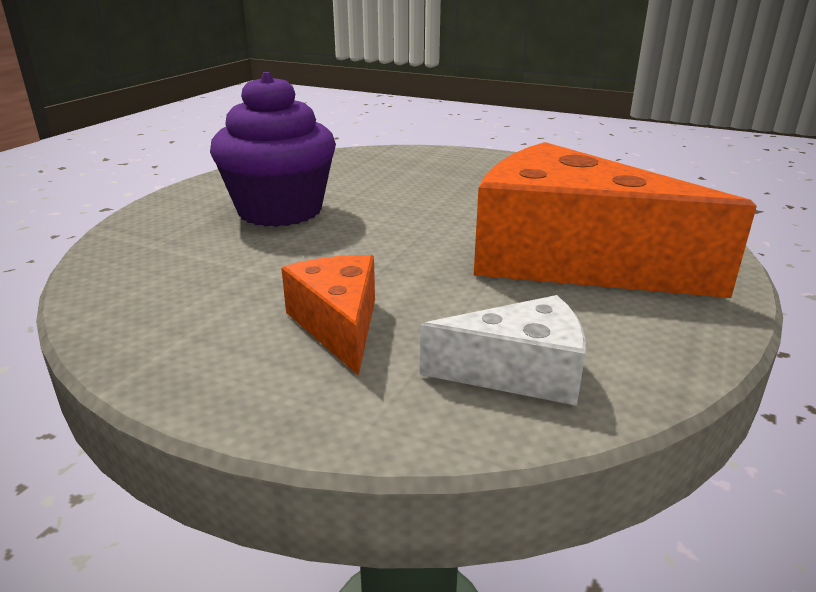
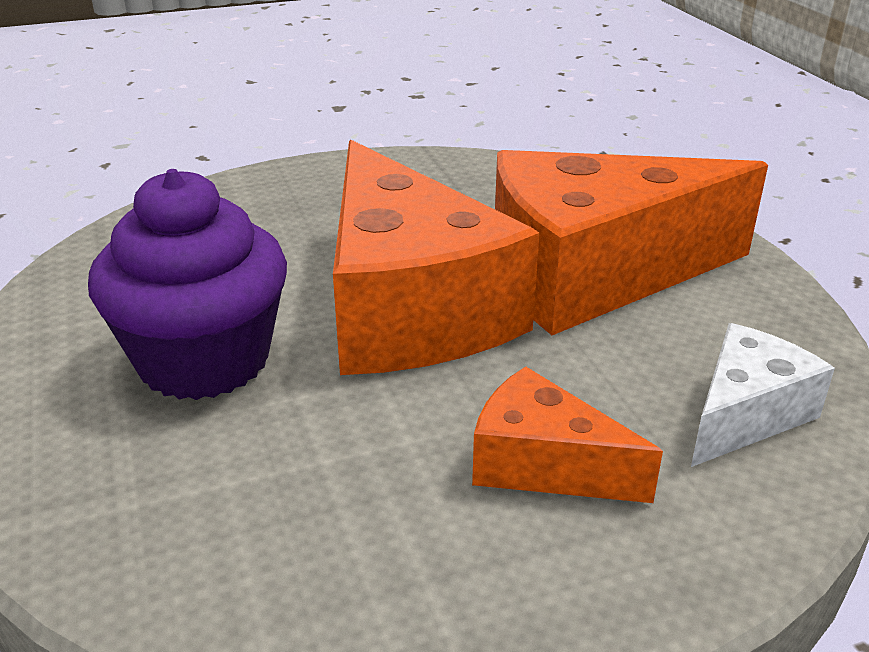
camera: 45 degrees left, 5 degrees up
none -> orange cheese [333,140,540,375]

